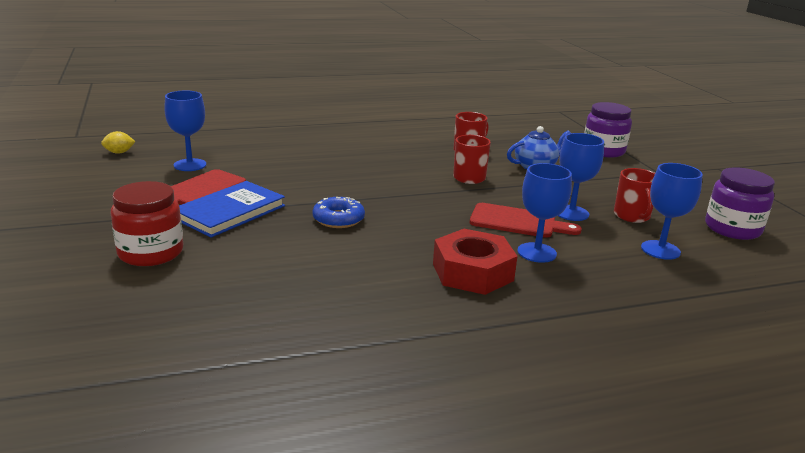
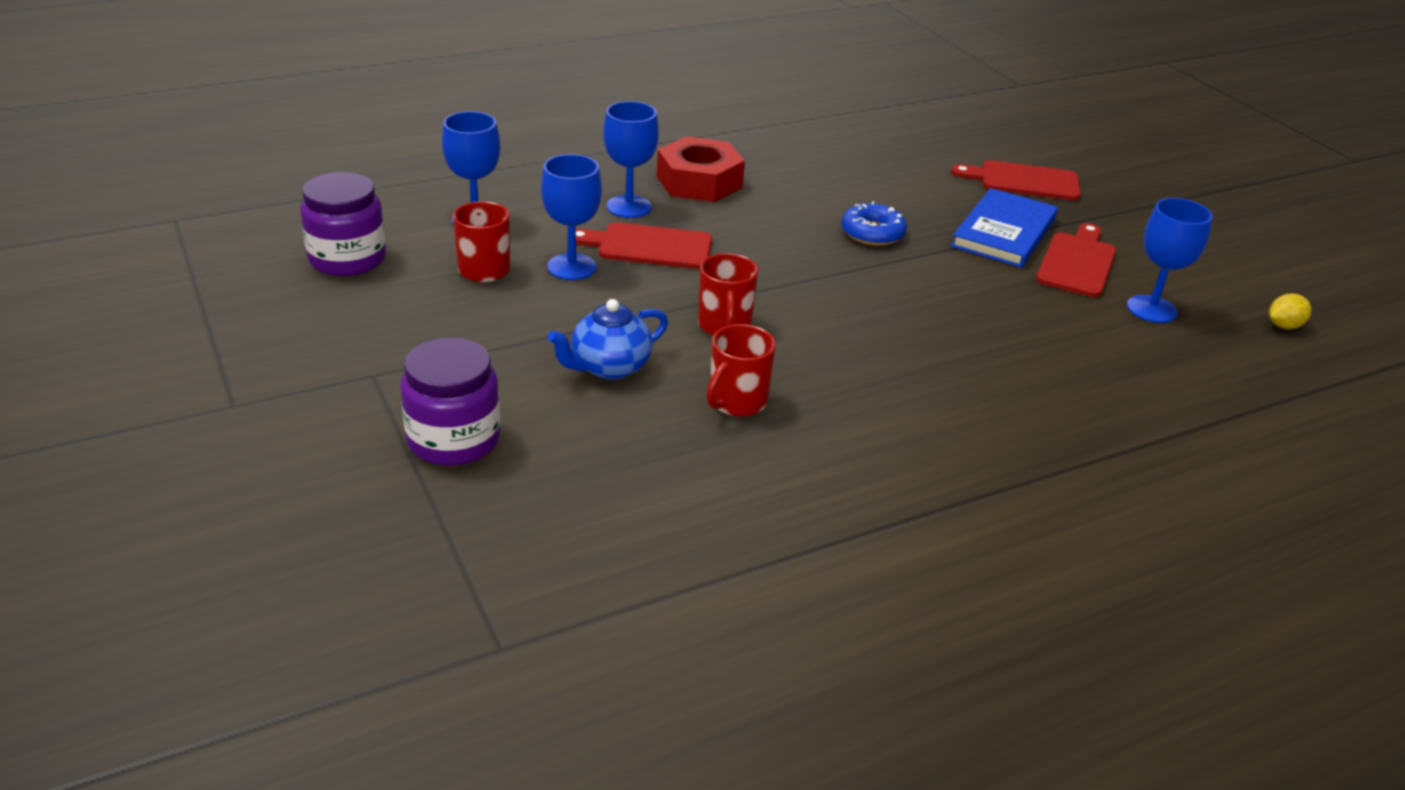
camera: 170 degrees right, 10 degrees up
red jar [110,181,183,266] -> red cutting board [951,160,1081,201]

